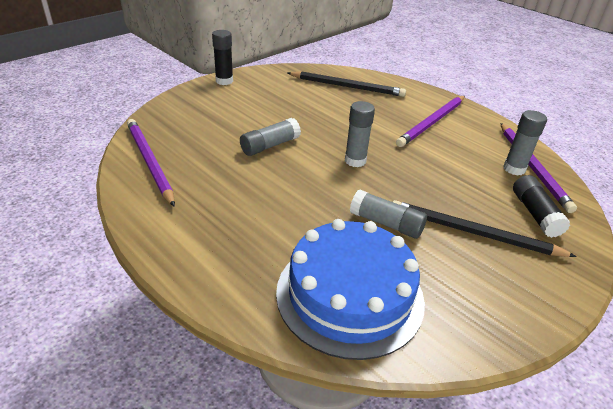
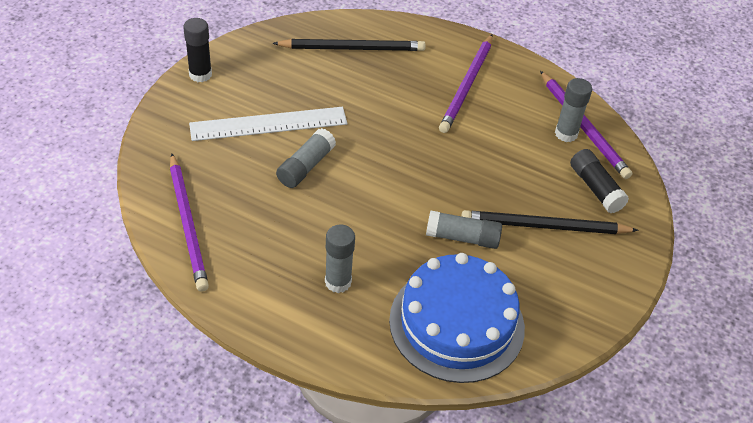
camera: 20 degrees left, 10 degrees up
purple pencil [127,119,175,207] -> purple pencil turned 150 degrees counterclockwise [170,153,209,292]
grey glue stick [345,101,375,167] -> grey glue stick moved to [325,225,355,293]
none -> white ruler [189,107,347,141]

